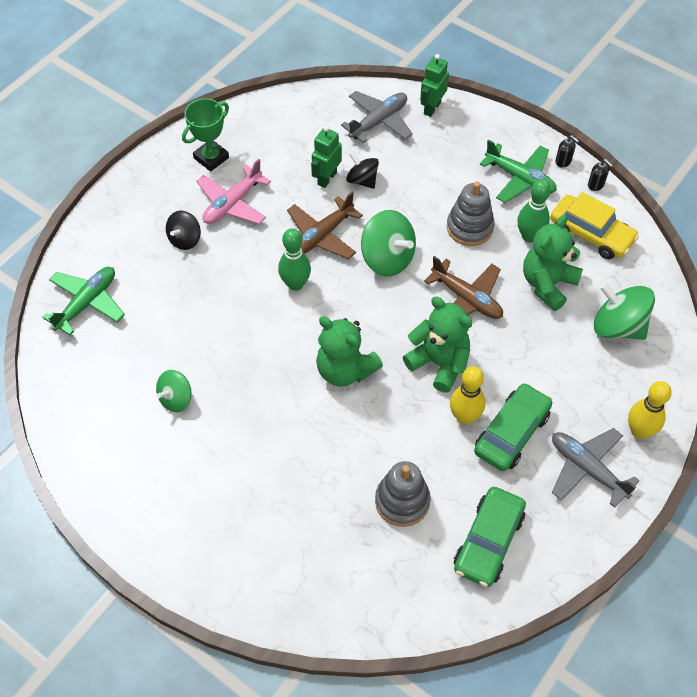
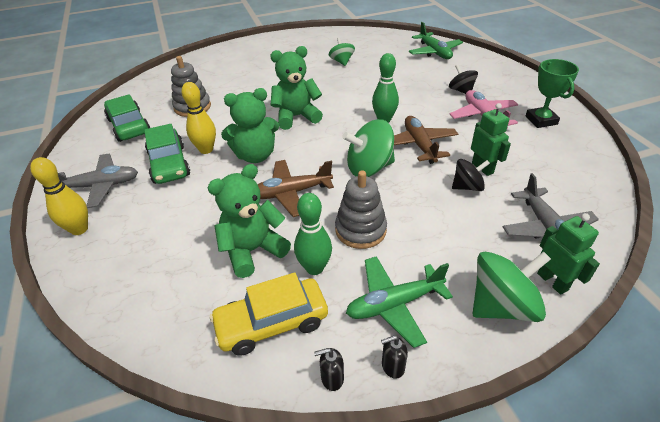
camera: 125 degrees right, 15 degrees down
green teddy bear [523,215,583,311] -> green teddy bear turned 105 degrees counterclockwise [207,164,291,278]
green spinning top [594,283,655,340] -> green spinning top moved to [472,251,551,322]

